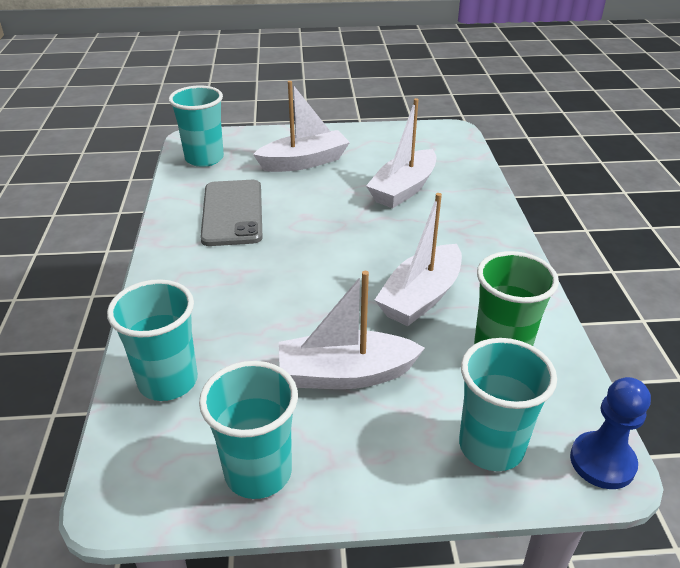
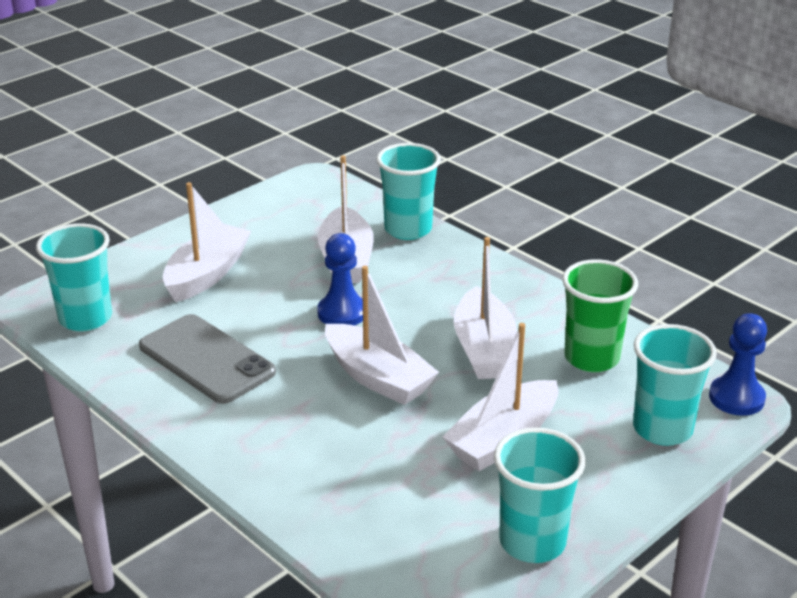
camera: 40 degrees left, 5 degrees down
turquoise cup [107,279,198,401] -> turquoise cup moved to [376,143,441,240]
none -> blue pawn [317,233,363,326]
none -> white boat [325,266,439,405]

